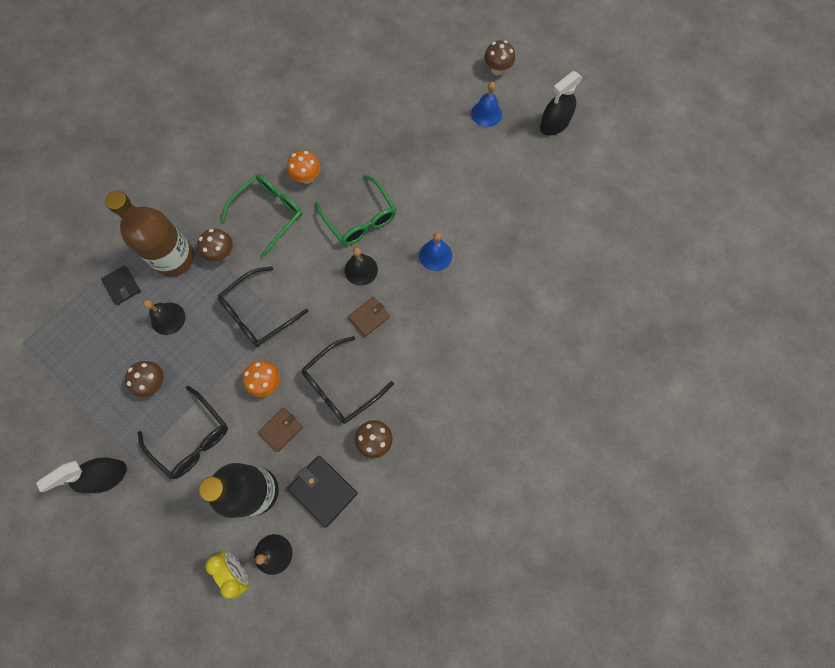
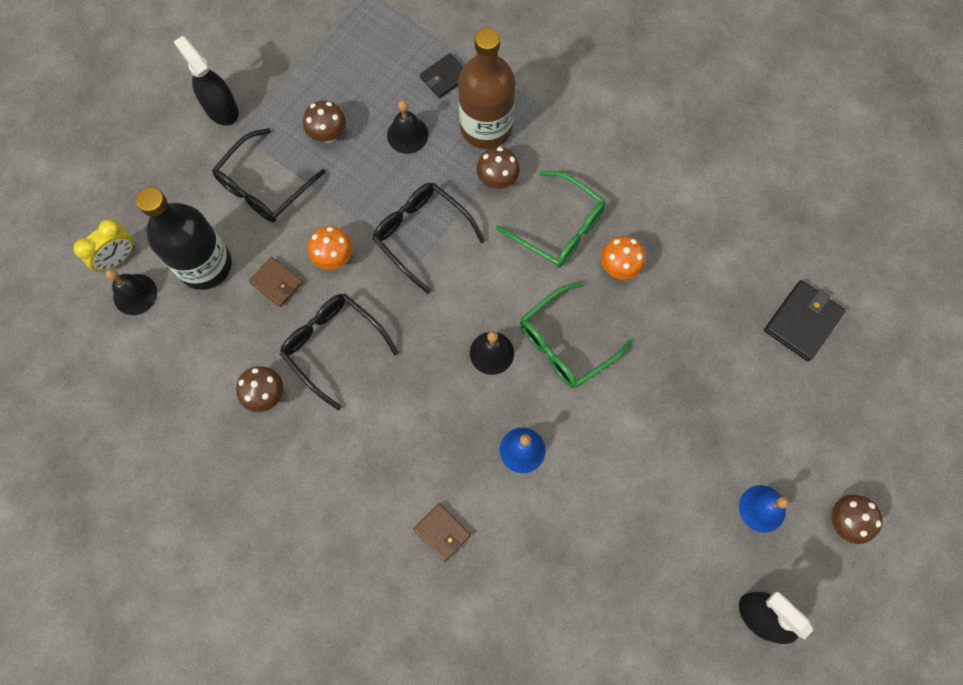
camera: 85 degrees right, 0 degrees up
black wallet [287,456,358,528] -> black wallet moved to [764,280,846,361]
brown wallet [348,297,390,337] -> brown wallet moved to [413,503,471,562]

